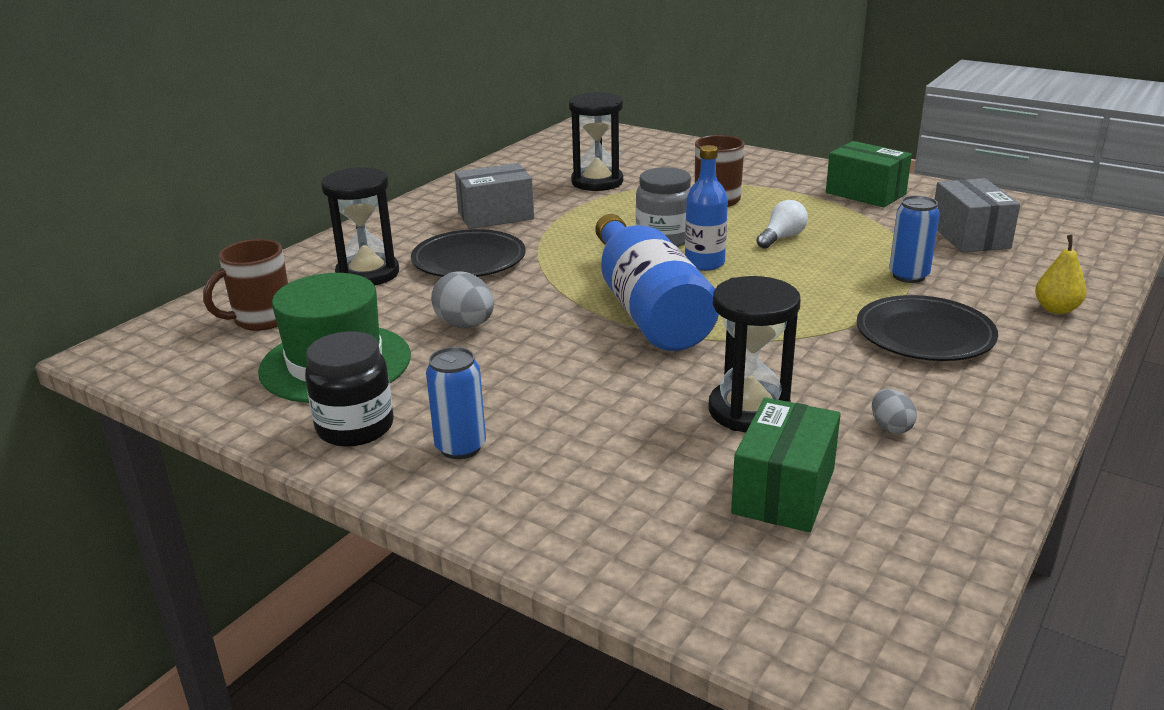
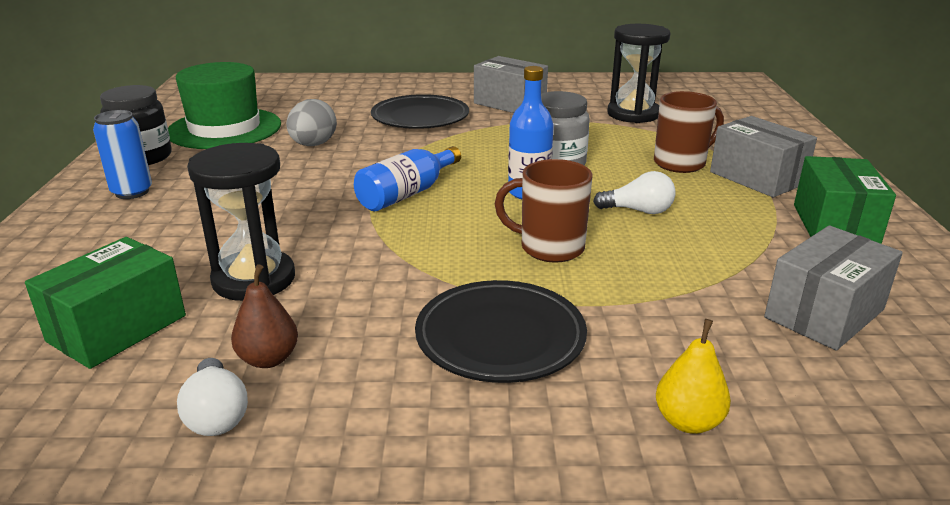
camera: 55 degrees right, 0 degrees up
brown mug [203,239,288,331] -> brown mug moved to [495,159,593,263]
black hourglass [321,167,399,285] -> none
blue bottle [595,214,719,351] -> blue bottle [354,146,461,211], size x0.57
green box [731,397,841,532] -> green box turned 45 degrees counterclockwise [25,237,186,369]
grey egg [872,389,917,434] -> brown pear [231,264,298,368]
blue can [889,196,940,283] -> none
none -> white light bulb [177,358,248,436]
none -> grey box [710,116,817,197]

